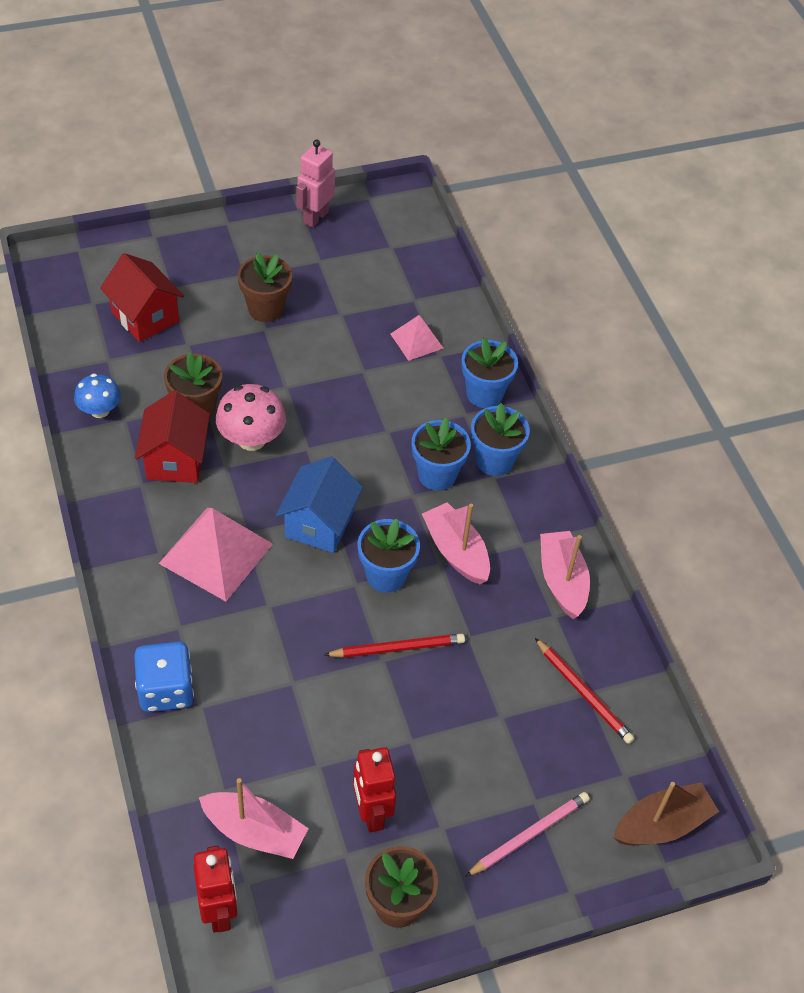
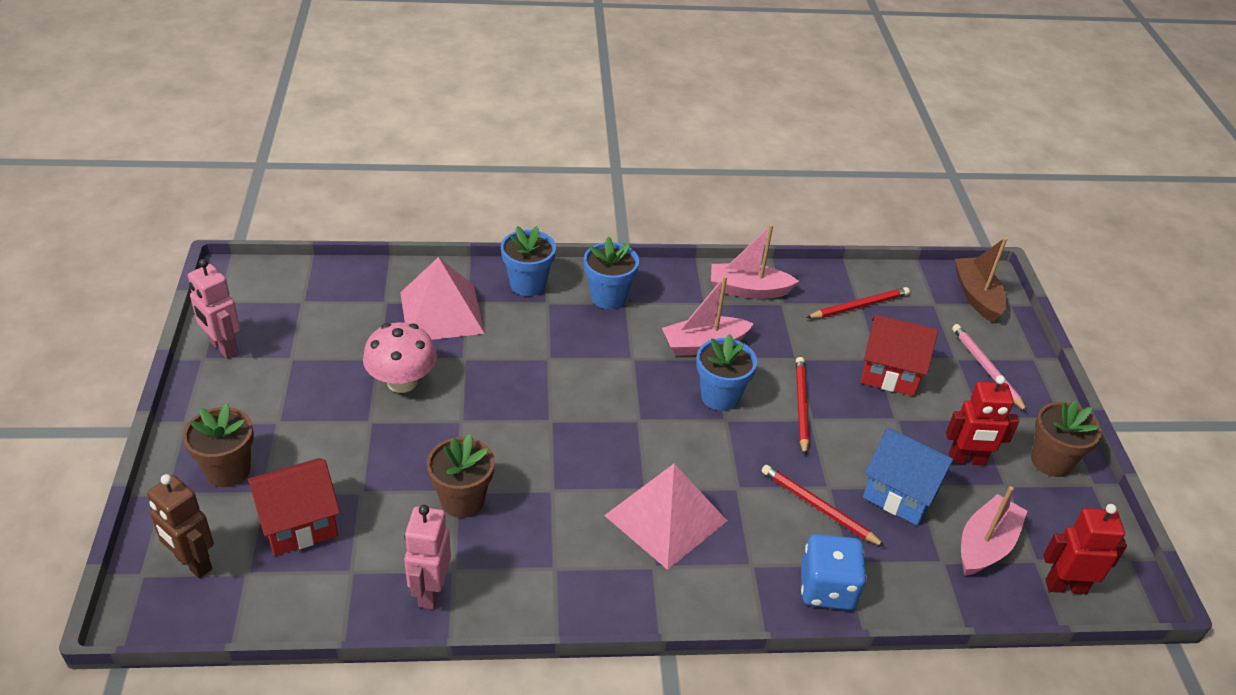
camera: 75 degrees left, 10 degrees down
blue mushroom [74,373,121,418] -> pink robot [404,505,451,609]
red house [135,391,210,483] -> red house moved to [861,315,938,396]
pink mushroom [216,384,286,451] -> pink mushroom moved to [363,322,437,393]
brown flower pot [238,252,292,322] -> brown flower pot moved to [183,404,254,487]
blue house [276,457,363,553] -> blue house moved to [863,427,957,526]
pink pyramid [391,315,443,361] -> pink pyramid [400,257,485,340], size x1.82
blue flower pot [412,417,471,491] -> none
none -> brown robot [147,474,214,578]
none -> red pencil [762,465,886,547]

